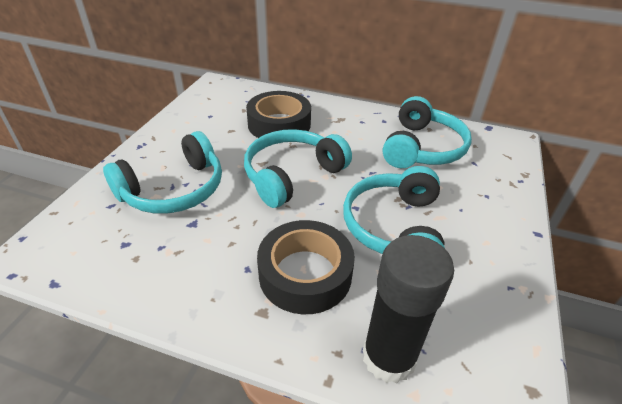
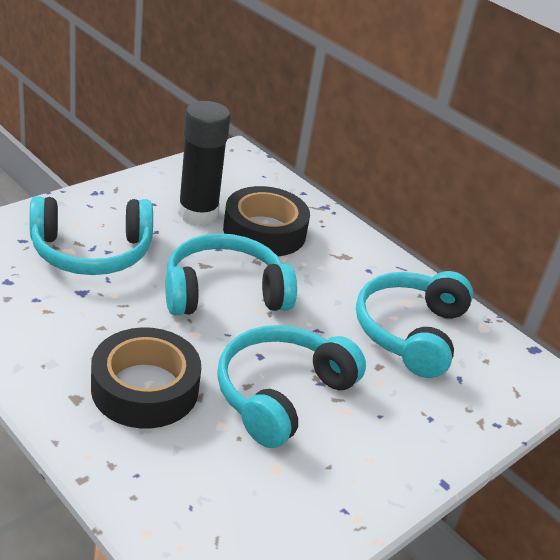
camera: 25 degrees right, 5 degrees down
black glue stick [363,235,454,383] -> black glue stick moved to [178,101,231,225]
turquoise headphones [383,96,472,168] -> turquoise headphones turned 150 degrees clockwise [356,271,473,378]

